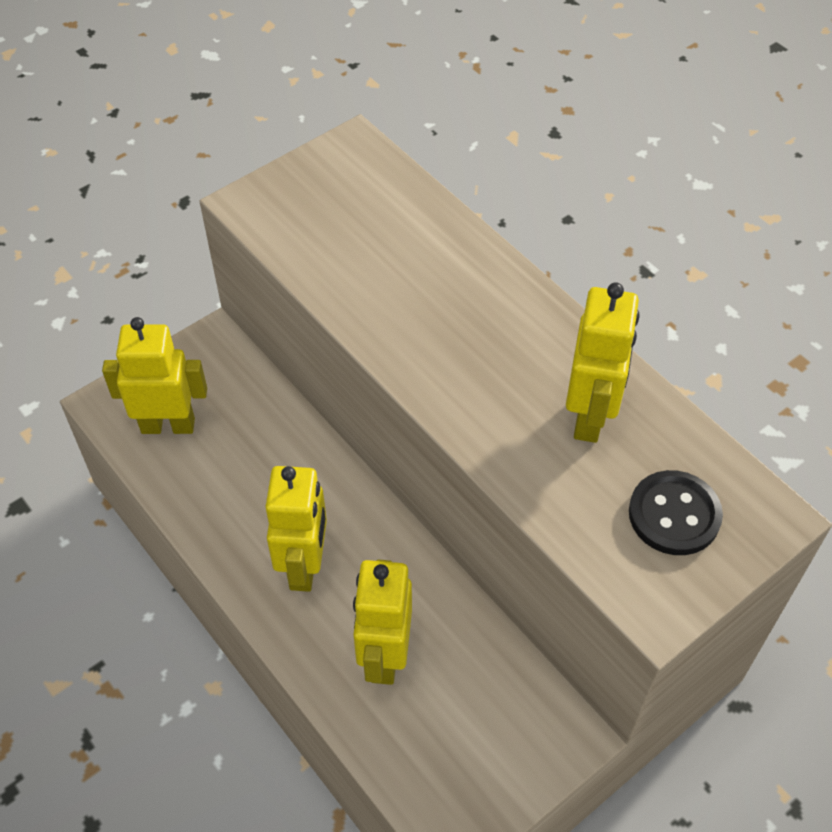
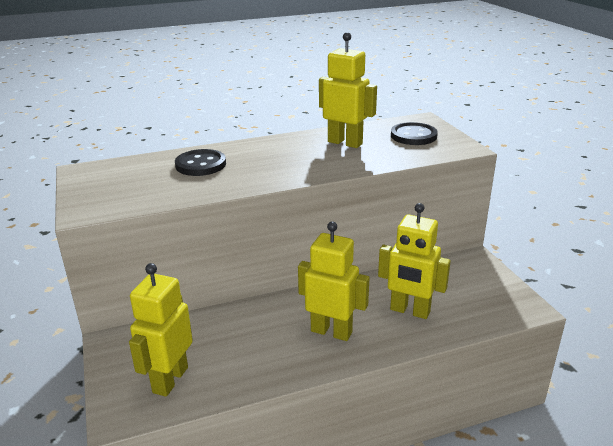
camera: 70 degrees left, 25 degrees down
none -> black button [175,149,226,176]

